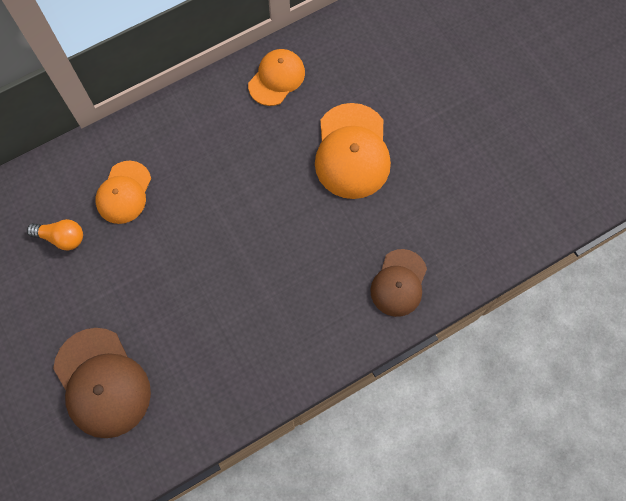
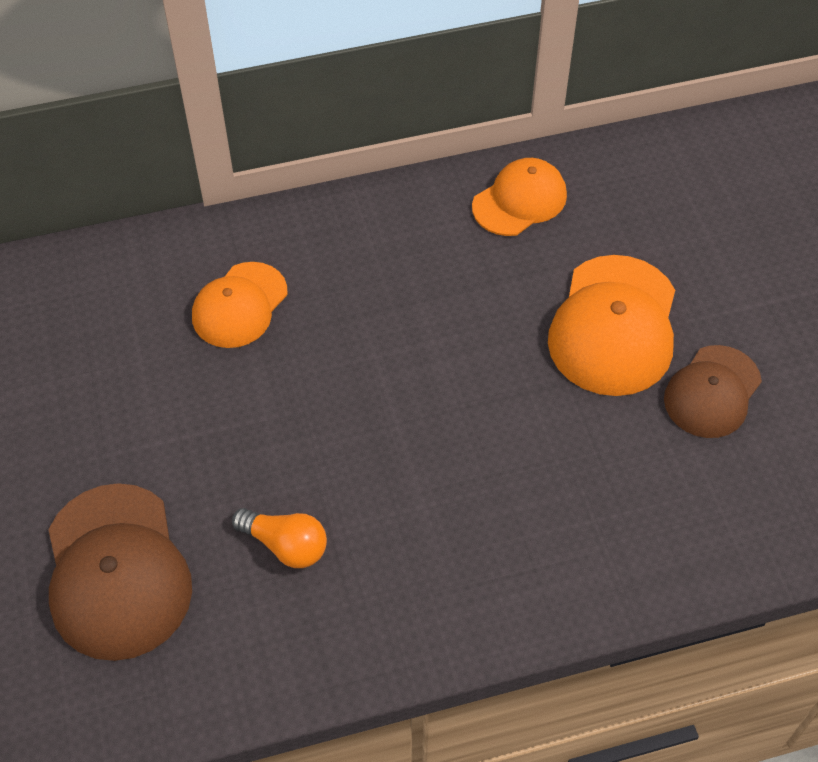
camera: 15 degrees right, 15 degrees down
orange light bulb [27,219,83,250] -> orange light bulb moved to [232,508,327,568]
brown cap [370,249,427,317] -> brown cap moved to [664,345,762,438]

